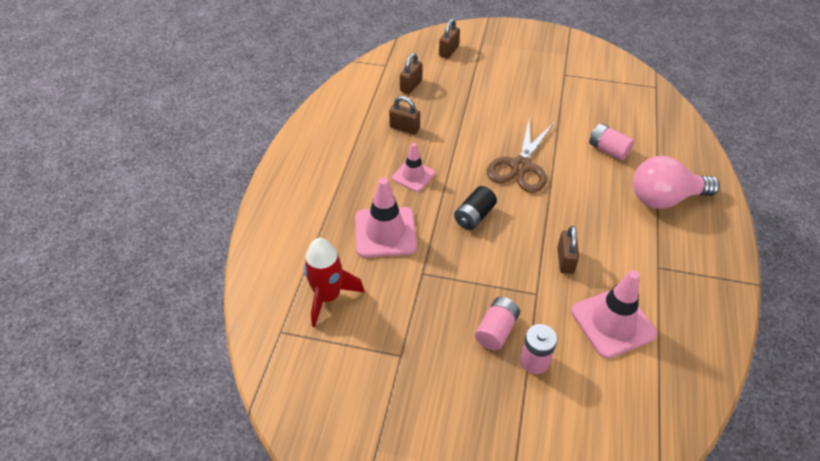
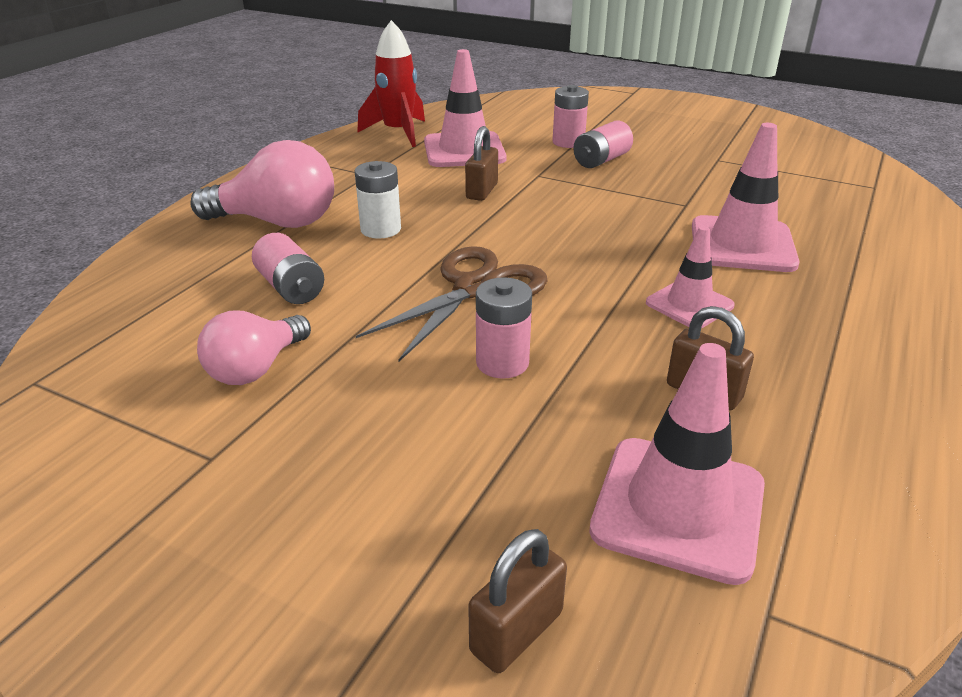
camera: 165 degrees left, 15 degrees down
red rocket [304,238,365,327] -> red rocket moved to [357,20,425,147]
brown padlock [400,53,423,94] -> pink traffic cone [589,343,765,585]
black battery [454,186,497,230] -> none
none -> pink light bulb [197,311,311,385]
none -> white battery [355,161,401,239]
none -> pink battery [476,277,532,379]

